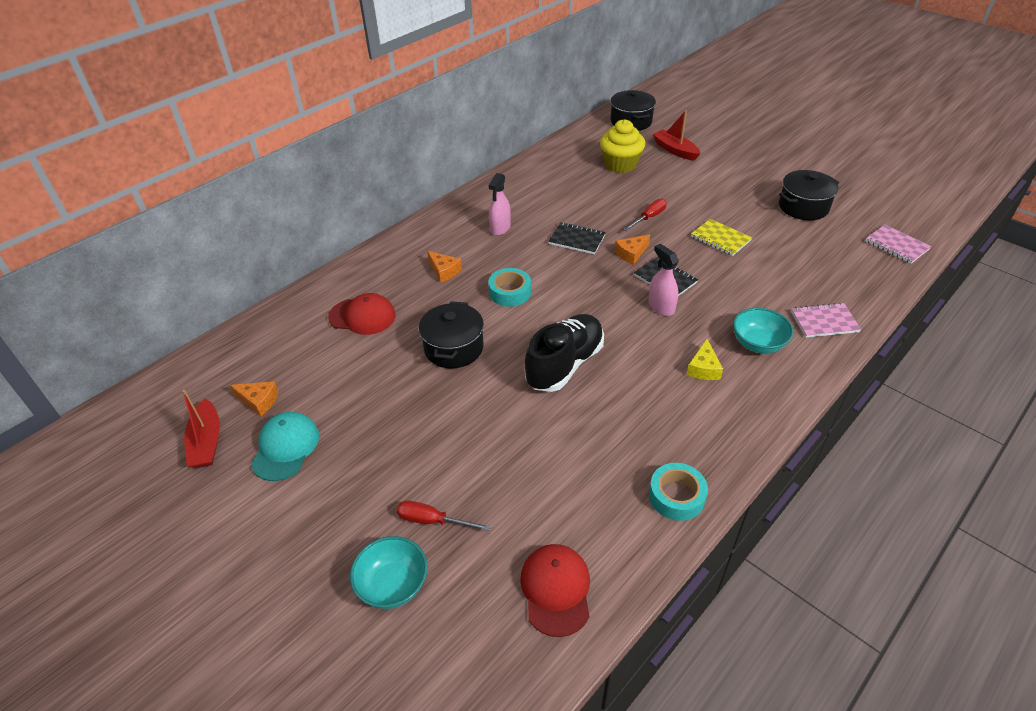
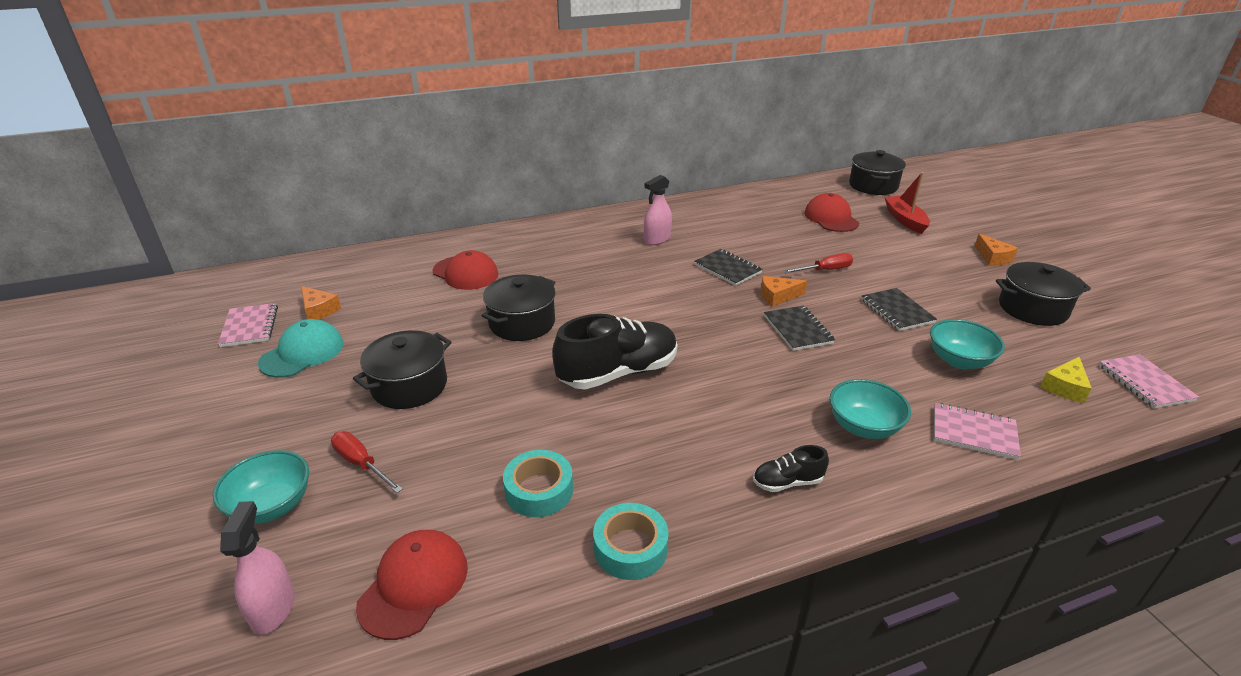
camera: 25 degrees right, 10 degrees down
red boat [182,390,220,468] -> pink notebook [218,303,278,347]
orange cheese [427,251,462,283] -> orange cheese moved to [975,234,1018,266]
turquoise tape [488,268,531,307] -> turquoise tape moved to [503,450,573,517]
yellow cupcake [600,119,645,173] -> red cap [804,193,859,232]
pink spray bottle [648,244,679,316] -> pink spray bottle moved to [220,501,295,635]
yellow cheese [687,339,723,380] -> yellow cheese moved to [1040,357,1092,403]
yellow notebook [691,219,752,256] -> black notebook [862,288,937,331]
none -> black pot [353,330,451,409]
none -> black shoe [753,445,829,492]
none -> turquoise bowl [930,319,1005,369]

